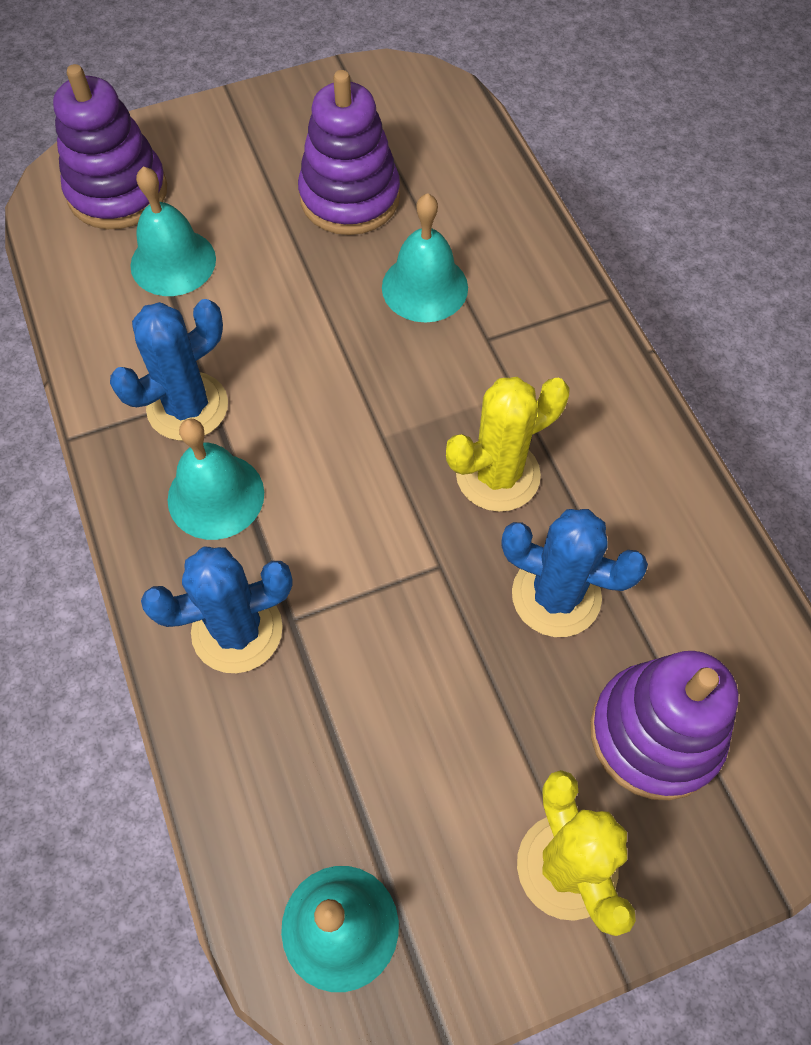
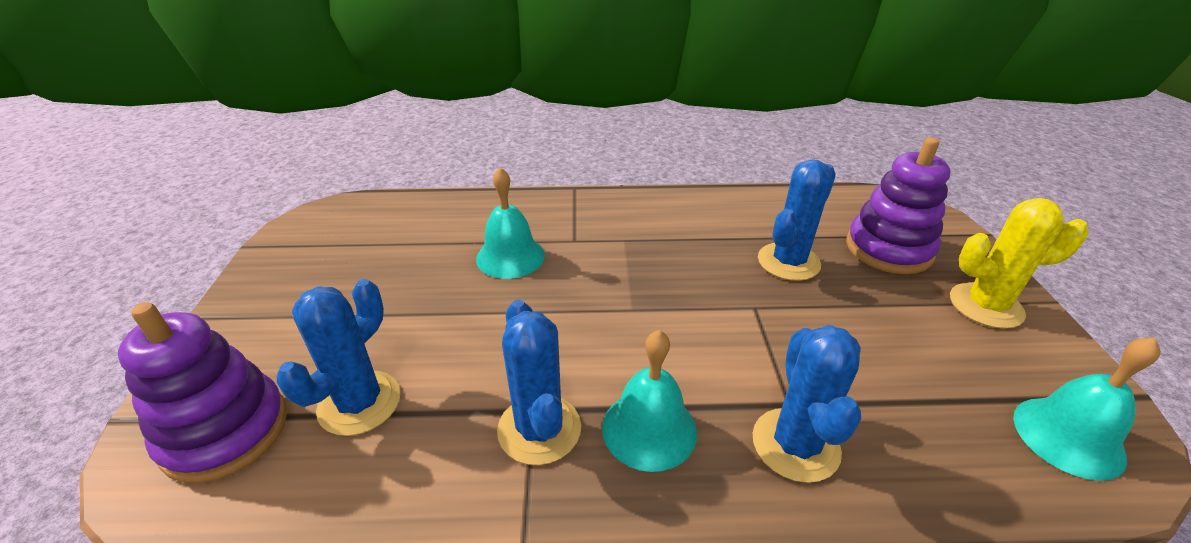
camera: 70 degrees left, 25 degrees down
turquoise bell [130,166,216,296] -> blue cactus [276,279,401,436]
purple stacking toy [298,70,400,235] -> none
yellow cactus [446,377,570,512] -> none

